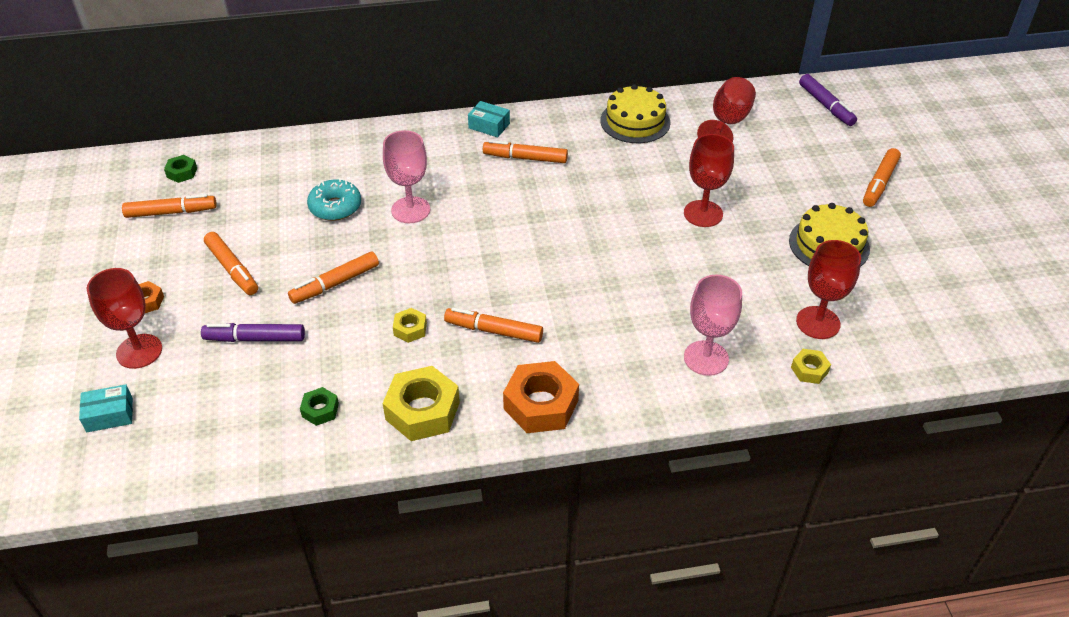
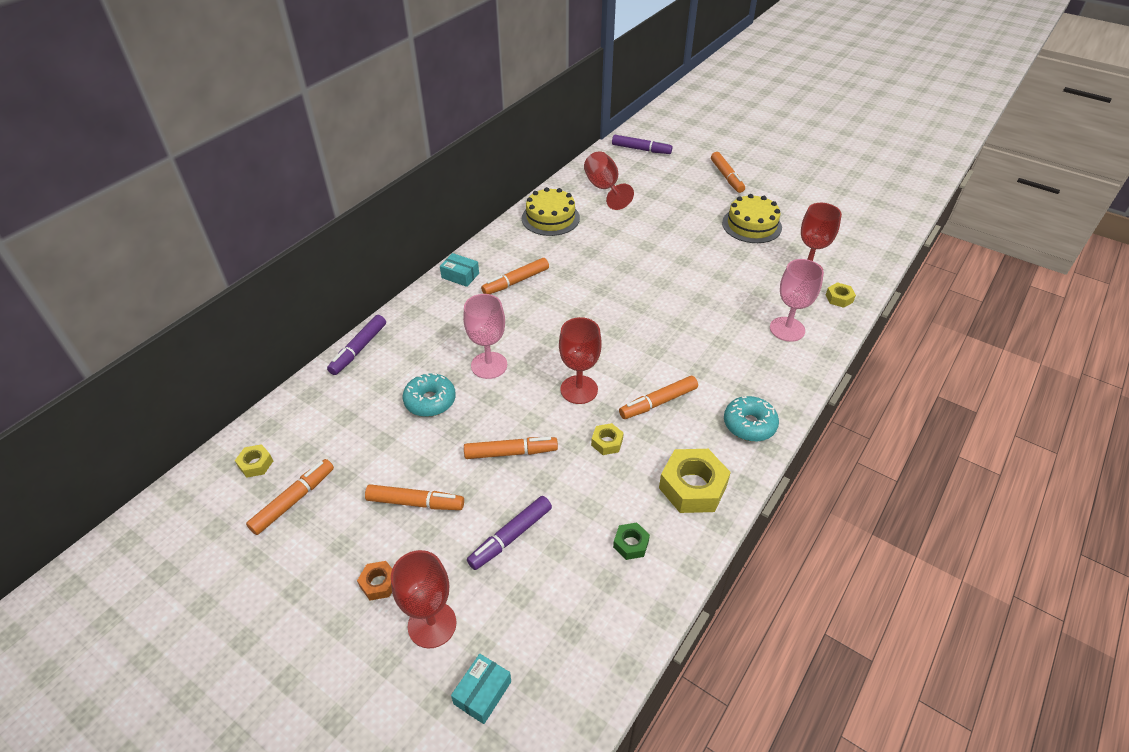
camera: 45 degrees left, 0 degrees up
green nut [164,155,197,183] -> yellow nut [235,444,273,478]
orange marker [288,252,379,304] -> orange marker turned 105 degrees counterclockwise [464,437,558,459]
turquoise box [468,101,510,137] -> turquoise box turned 45 degrees clockwise [440,253,479,287]
orange nut [503,361,579,433] -> turquoise donut [724,396,779,442]
red goblet [684,134,734,227] -> red goblet moved to [559,317,602,404]
none -> purple marker [327,315,386,375]

